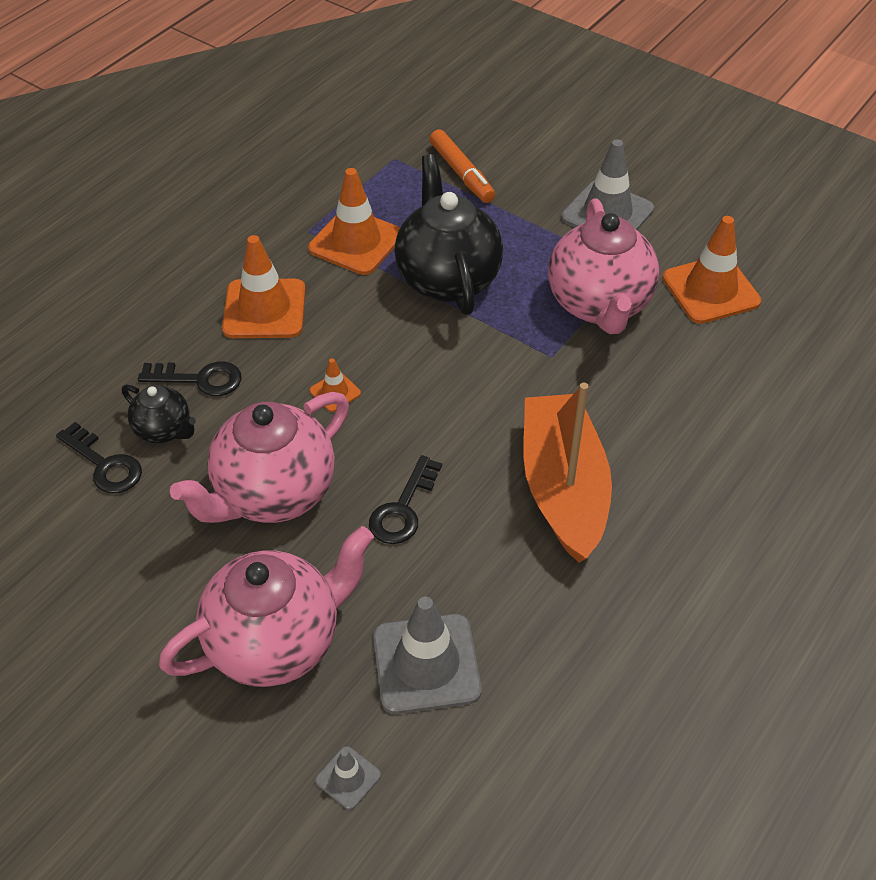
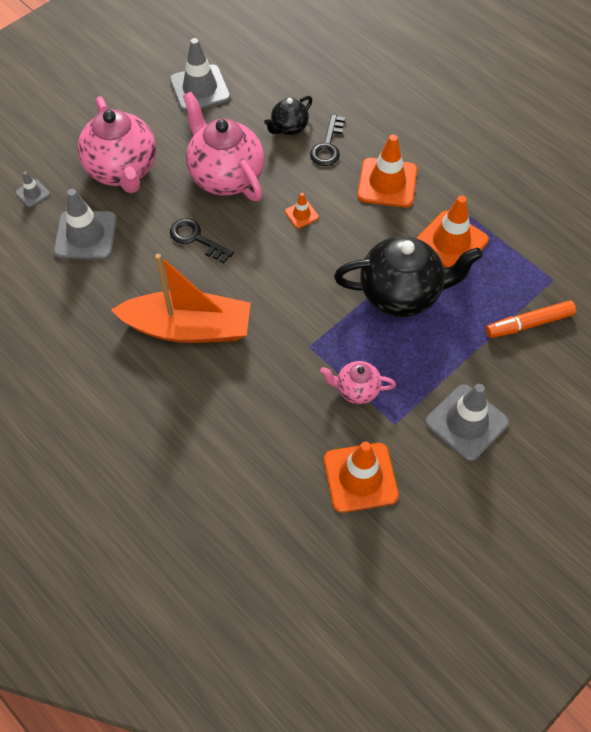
camera: 100 degrees right, 10 degrees up
black key [56,422,142,494] -> none
pink teapot [548,198,659,334] -> pink teapot [320,361,396,404], size x0.51
none -> grey traffic cone [170,38,231,112]

